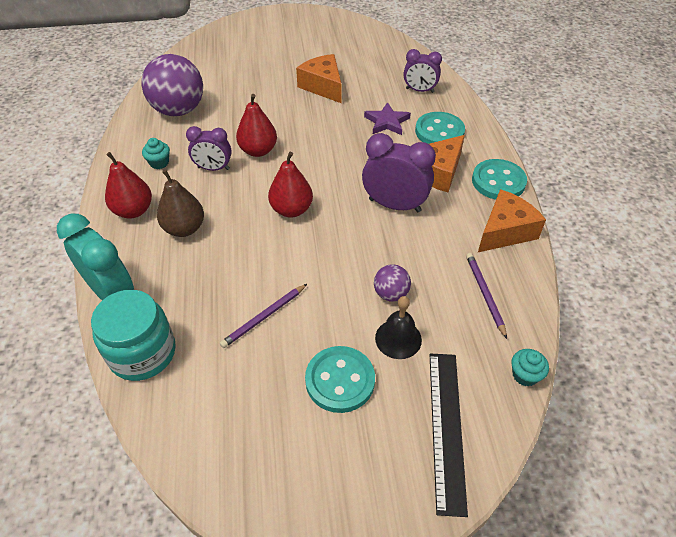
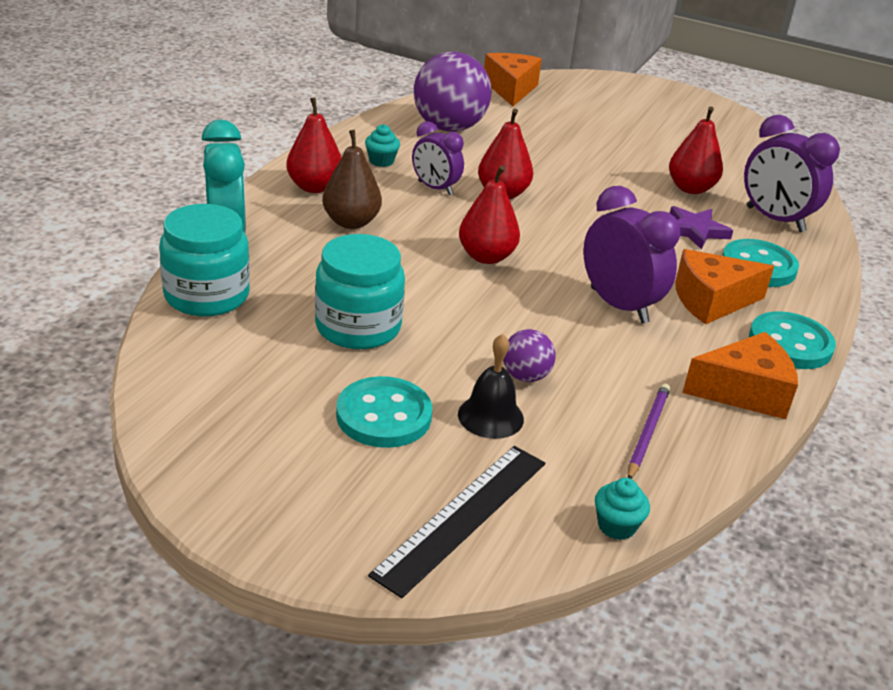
camera: 30 degrees right, 15 degrees down
purple pencil [220,284,307,348] -> turquoise jar [315,234,405,349]
orange cheese [296,54,342,103] -> orange cheese moved to [484,53,542,106]
purple clock [404,49,442,93] -> purple clock [744,115,840,232], size x1.56
none -> red pear [669,107,723,194]

